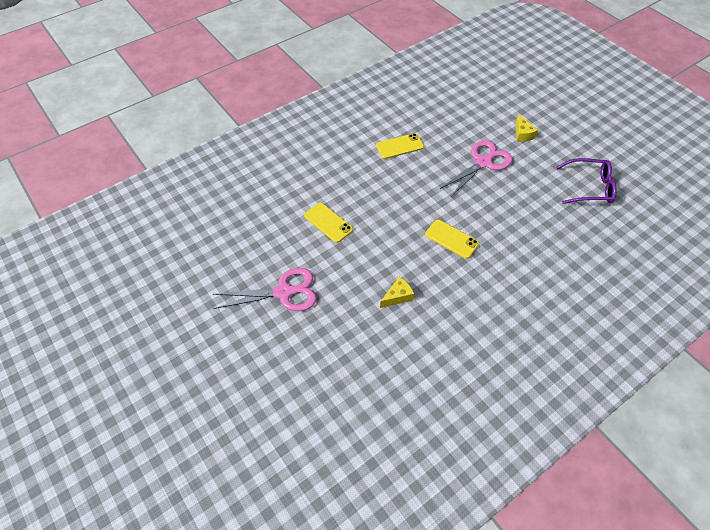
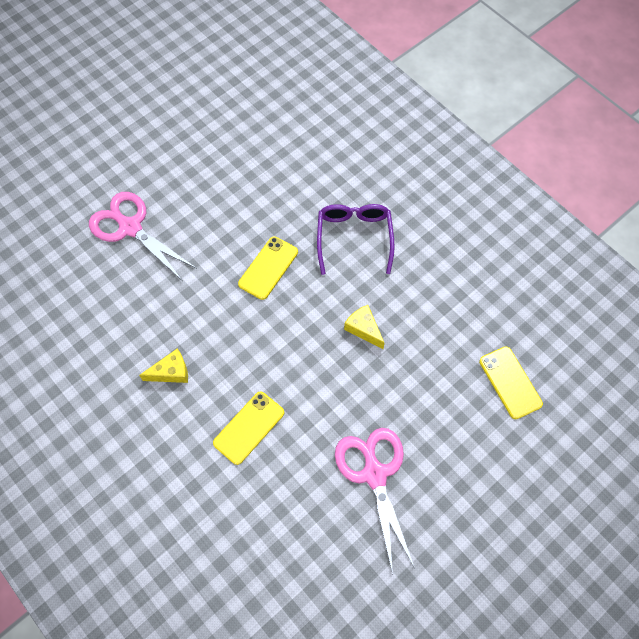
camera: 95 degrees left, 10 degrees up
yellow phone [376,133,424,159] -> yellow phone moved to [479,346,543,419]
yellow cheese [516,114,538,142] -> yellow cheese moved to [139,349,188,383]
purple glasses [556,158,617,204] -> purple glasses moved to [317,204,395,275]

